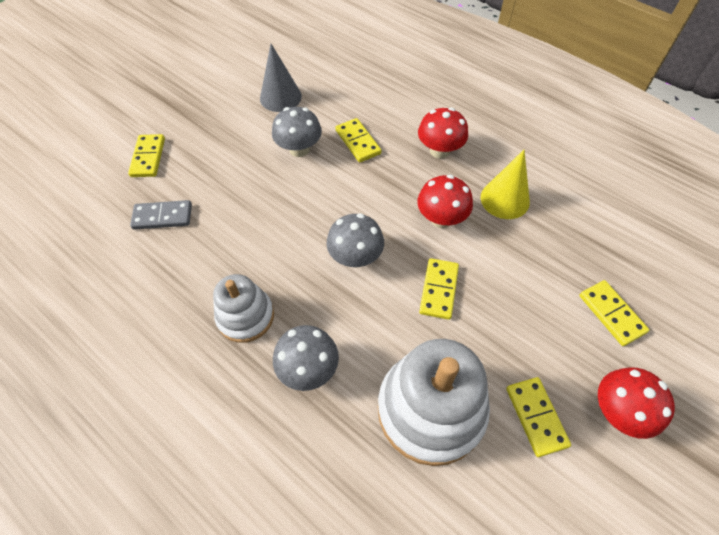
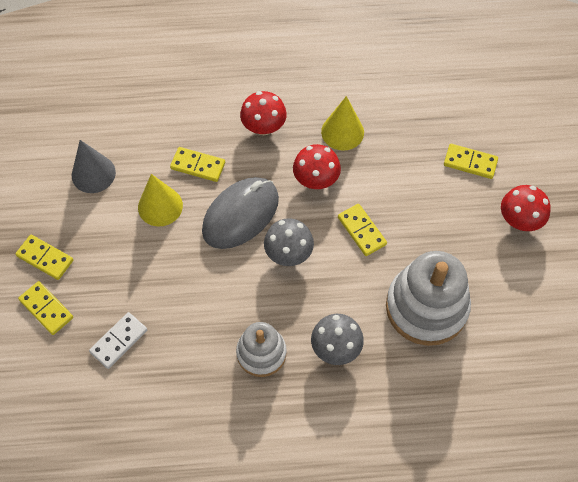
camera: 45 degrees left, 5 degrees up
grey domino [130,200,192,230] -> white domino [89,312,147,369]
grey mushroom [272,107,322,157] -> yellow cone [138,174,183,226]
yellow domino [506,377,571,457] -> yellow domino moved to [15,235,73,280]
none -> grey mouse [202,177,279,249]

